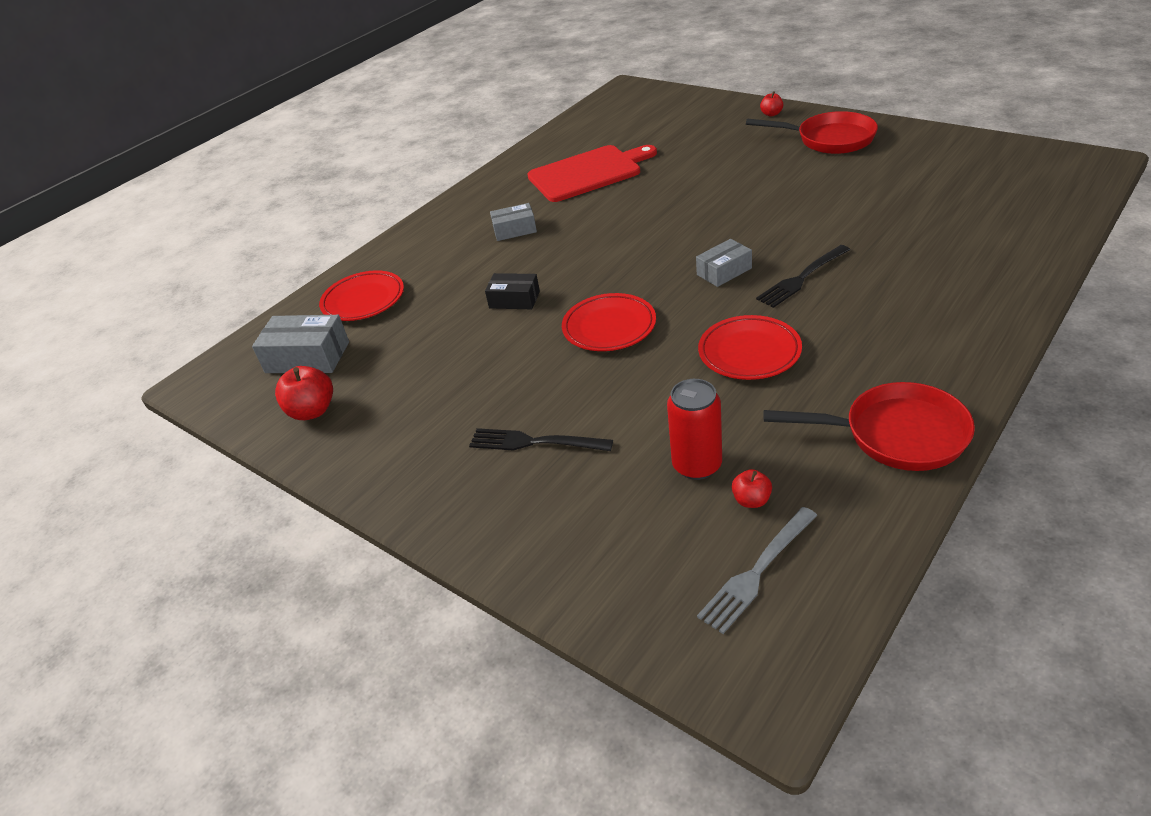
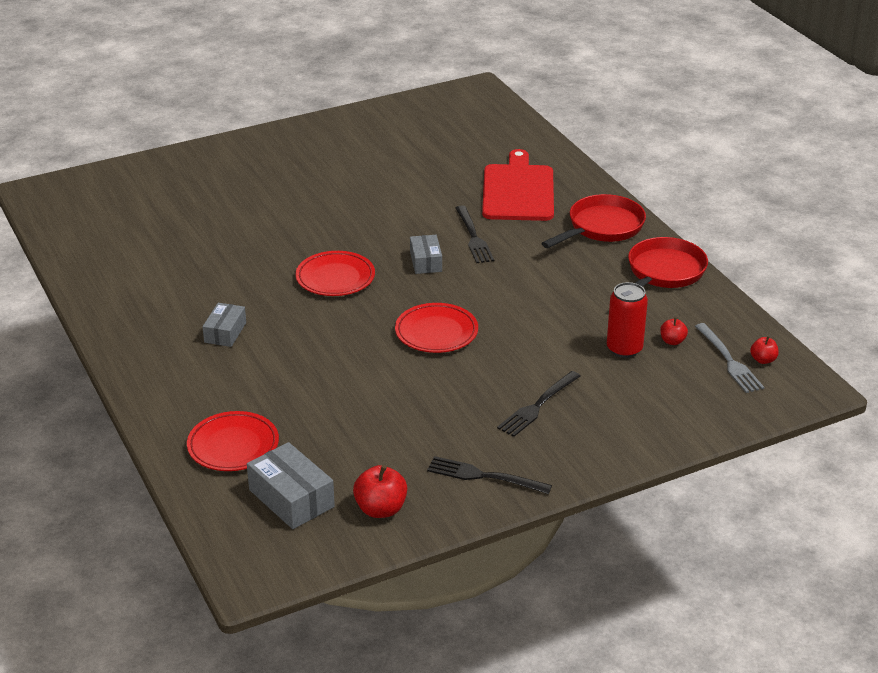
camera: 70 degrees left, 5 degrees down
grey box [252,315,349,373] -> grey box turned 75 degrees counterclockwise [247,442,335,529]
black box [485,273,540,309] -> none
red cutting board [527,145,657,202] -> red cutting board moved to [482,149,554,221]
red plate [698,315,802,380] -> red plate moved to [296,251,375,296]
red pan [746,111,878,154] -> red pan moved to [541,194,646,248]
red apple [760,91,783,117] -> red apple moved to [750,336,779,364]
none -> black fork [427,456,552,494]

